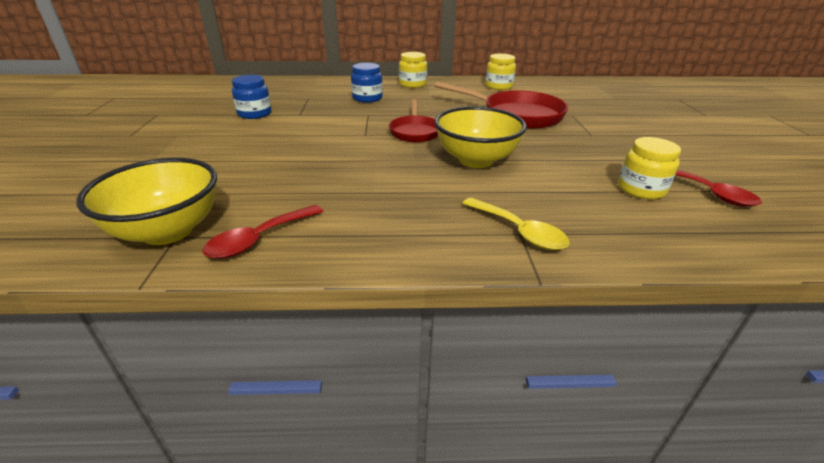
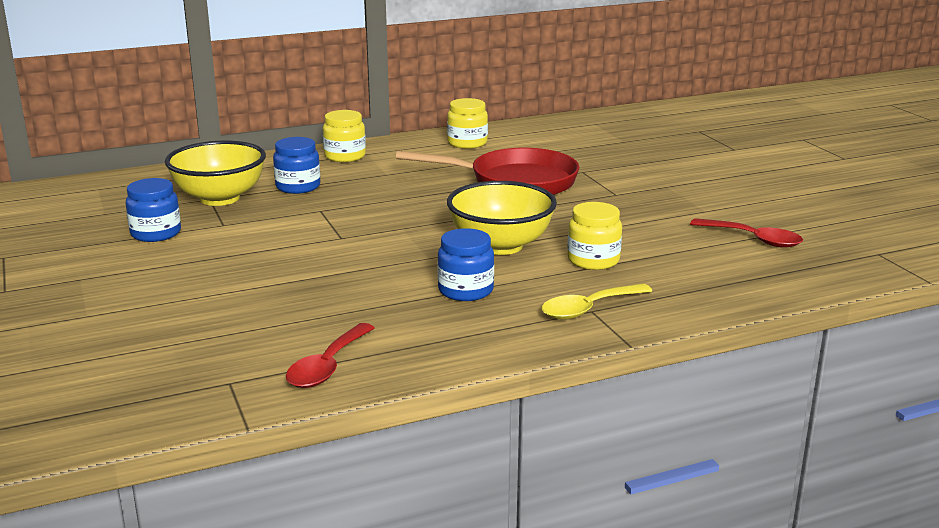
camera: 20 degrees left, 10 degrees down
yellow bowl [76,158,217,245] -> yellow bowl moved to [165,141,266,206]
red pan [389,99,438,143] -> none
yellow spoon [462,197,570,250] -> yellow spoon turned 120 degrees clockwise [542,283,652,320]
yellow jar [618,137,681,199] -> yellow jar moved to [567,202,622,270]
none -> blue jar [437,228,494,301]

